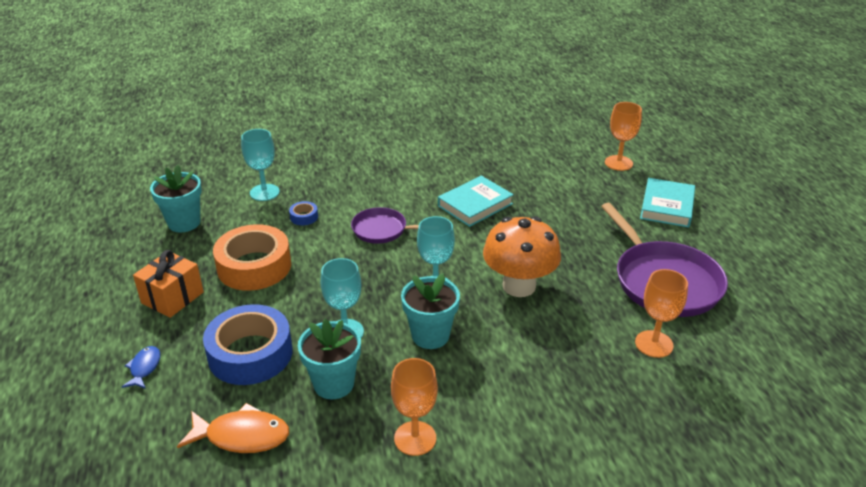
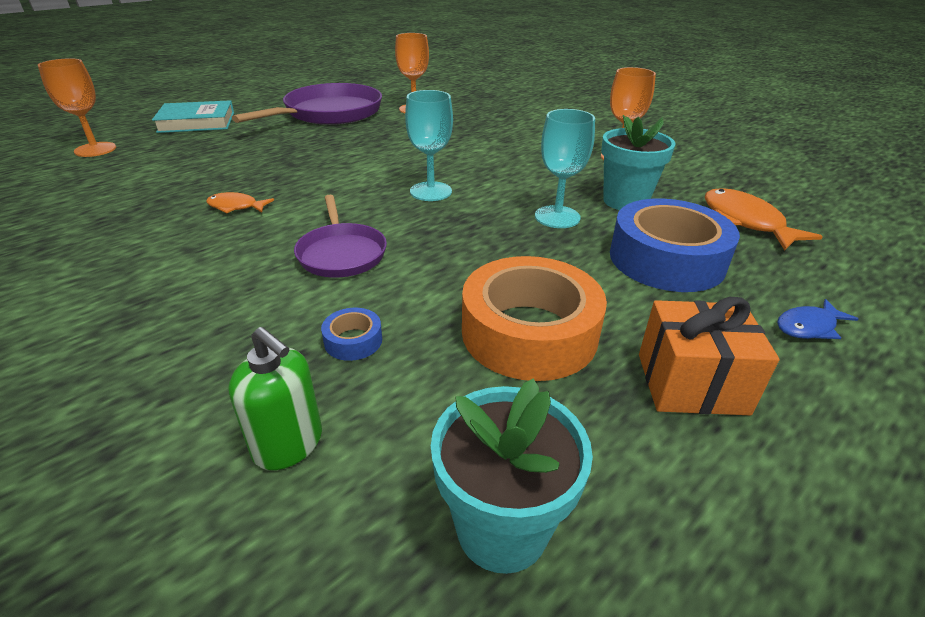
camera: 120 degrees left, 0 degrees up
turquoise goblet [241,129,280,201] -> green soap dispenser [228,327,322,470]
turquoise flower pot [401,273,460,349] -> none
turquoise book [438,176,514,227] -> orange fish [206,192,274,214]
orange mushroom [483,216,561,297] -> none

